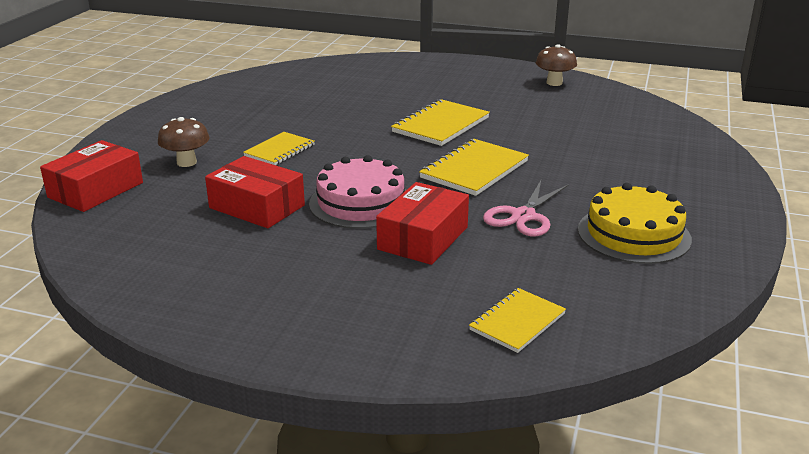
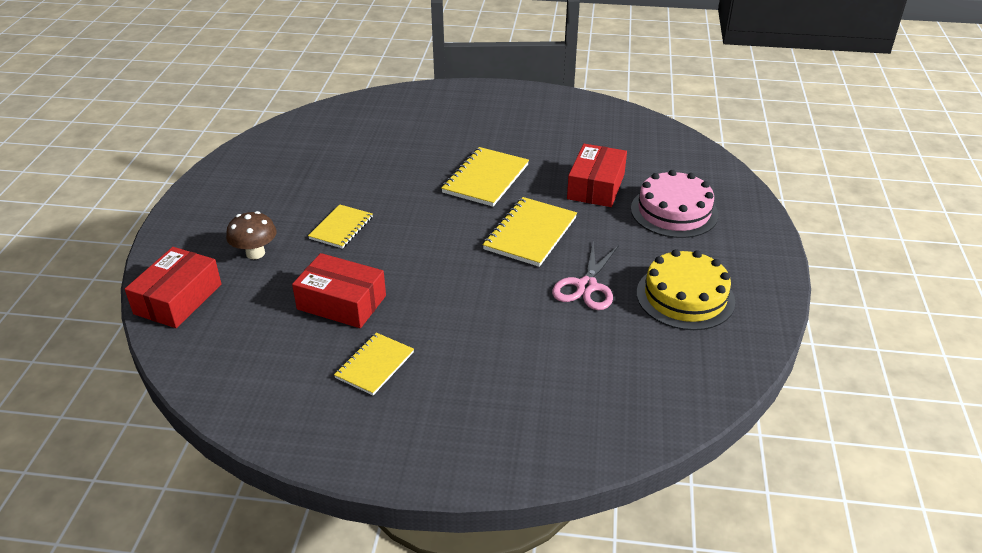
camera: 10 degrees left, 10 degrees up
pink cake [309,155,406,229] -> pink cake moved to [631,170,718,238]
red box [376,182,469,265] -> red box moved to [567,144,627,207]
yellow notebook [469,288,566,353] -> yellow notebook moved to [334,333,414,395]
brown mushroom [536,44,577,86] -> none

